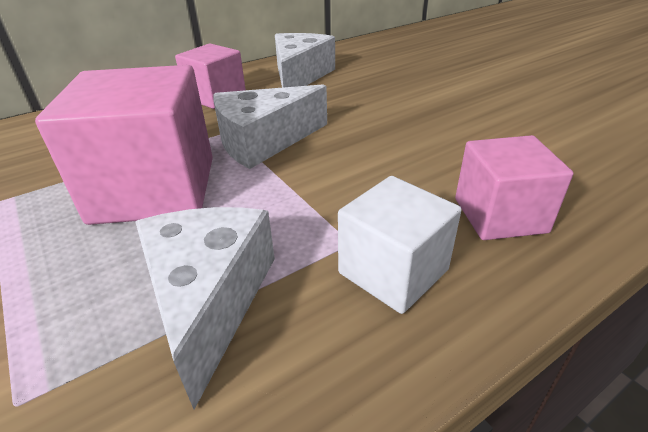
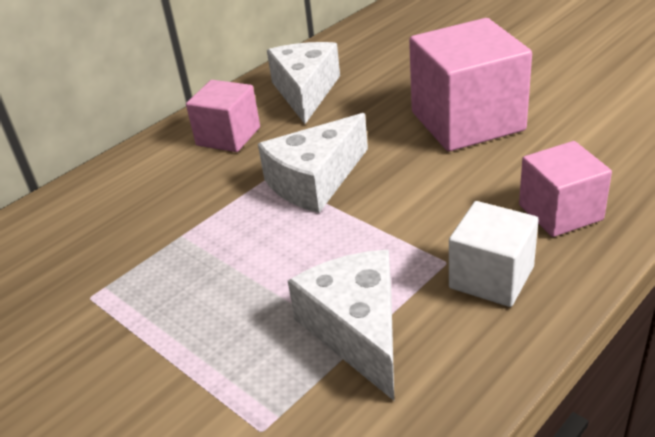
camera: 10 degrees left, 0 degrees up
pink cube [35,65,213,225] -> pink cube moved to [409,18,532,151]

